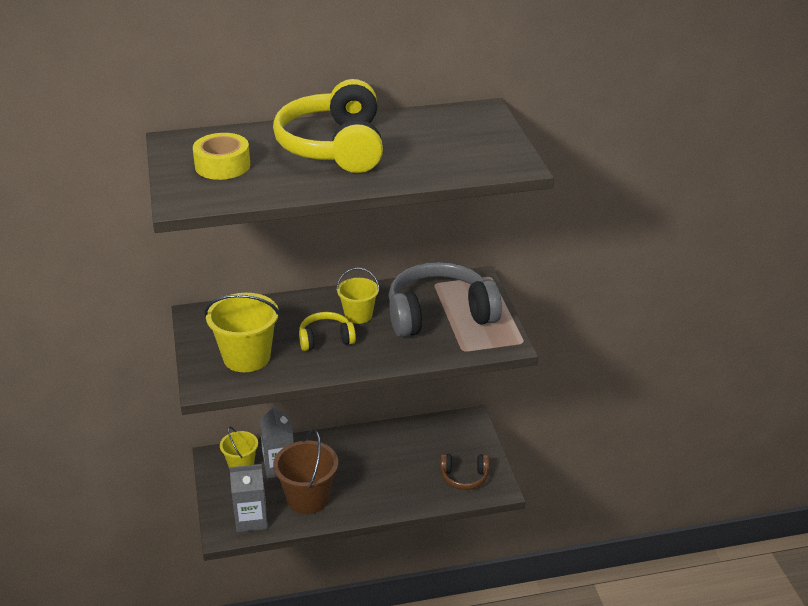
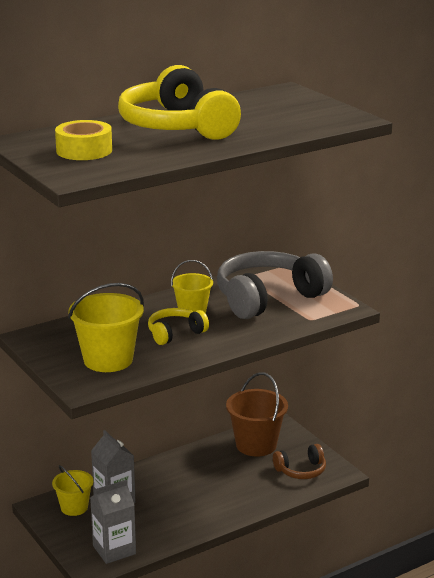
camera: 20 degrees left, 10 degrees down
brown bucket [273,430,338,514] -> brown bucket moved to [226,372,288,457]

